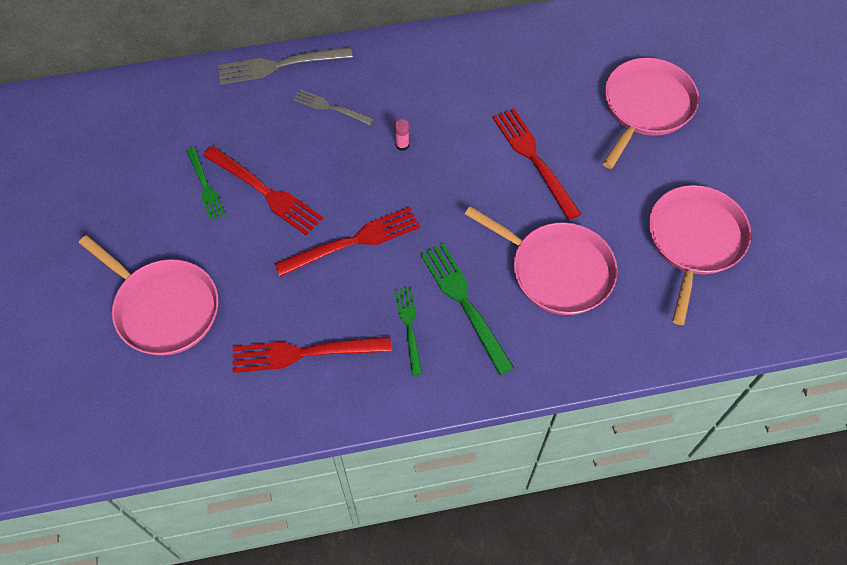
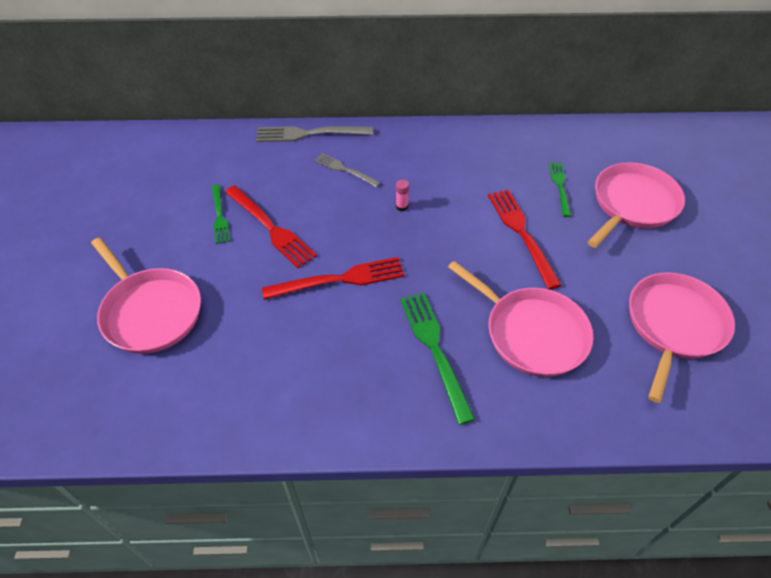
camera: 10 degrees right, 10 degrees down
red fork [233,336,391,373] -> none
green fork [395,287,422,376] -> green fork moved to [549,162,571,217]

